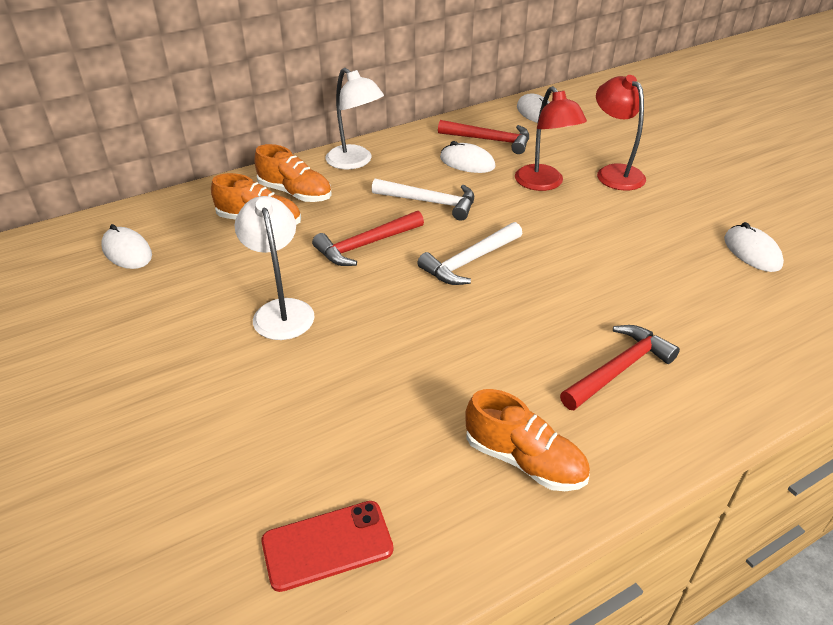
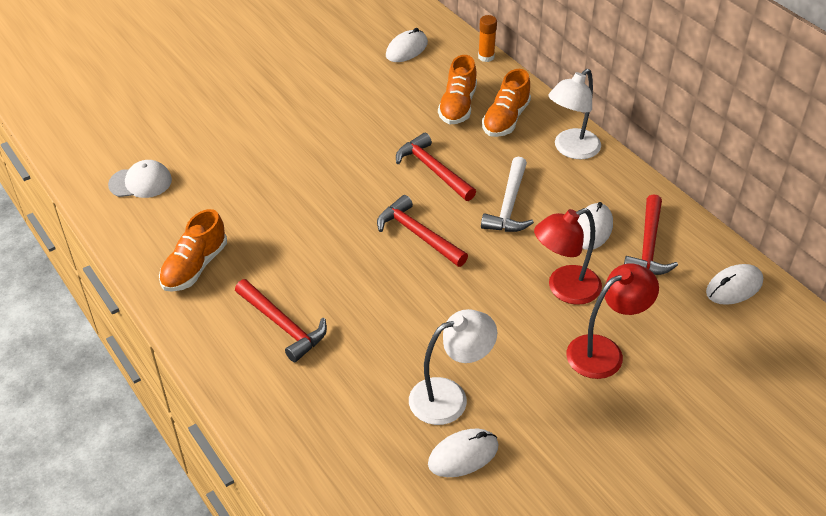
camera: 85 degrees right, 5 degrees up
white lamp [235,196,315,340] -> white lamp moved to [409,309,497,425]
red phone [261,501,393,592] -> white cap [108,160,172,198]
white hammer [417,222,522,285] -> red hammer [377,195,468,267]
none -> orange glue stick [478,15,497,62]

